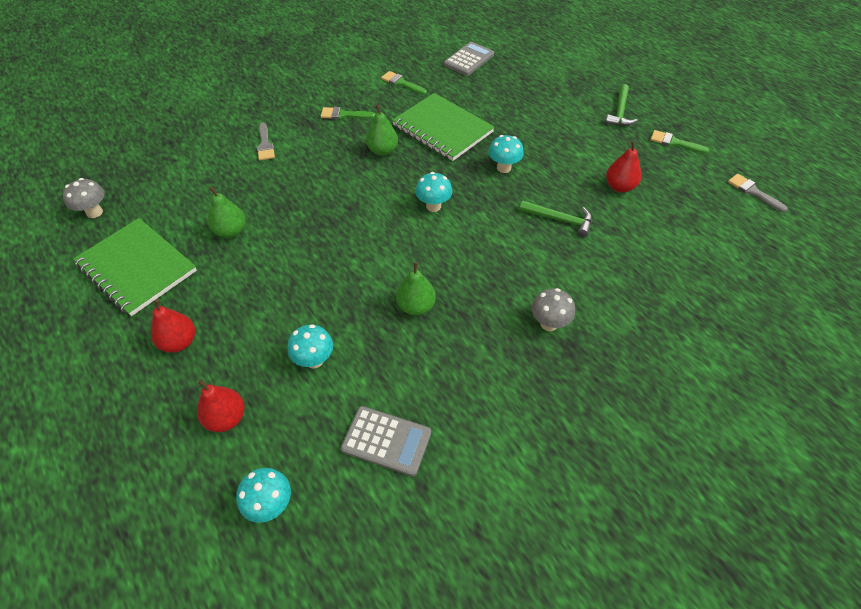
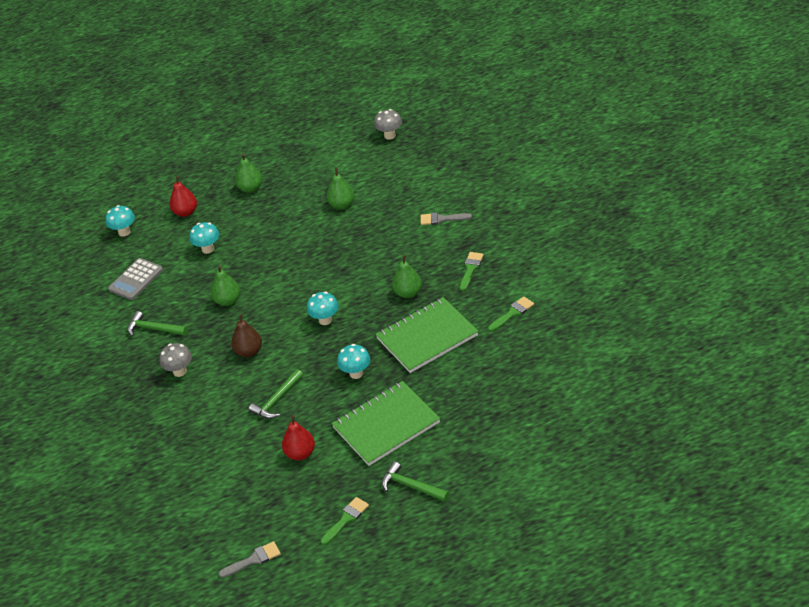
camera: 110 degrees right, 10 degrees down
green notebook [73,218,197,316] -> green notebook moved to [332,381,440,466]
red pear [151,299,195,353] -> green pear [235,154,262,193]
grey calculator [444,42,494,76] -> none
none -> green hammer [128,311,187,336]
none -> brown pear [231,314,262,357]

